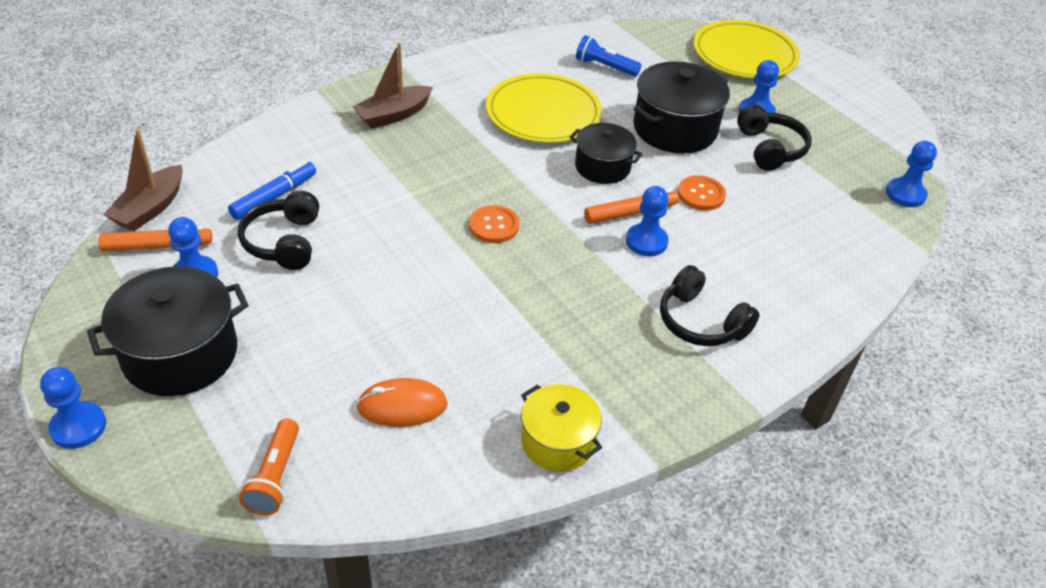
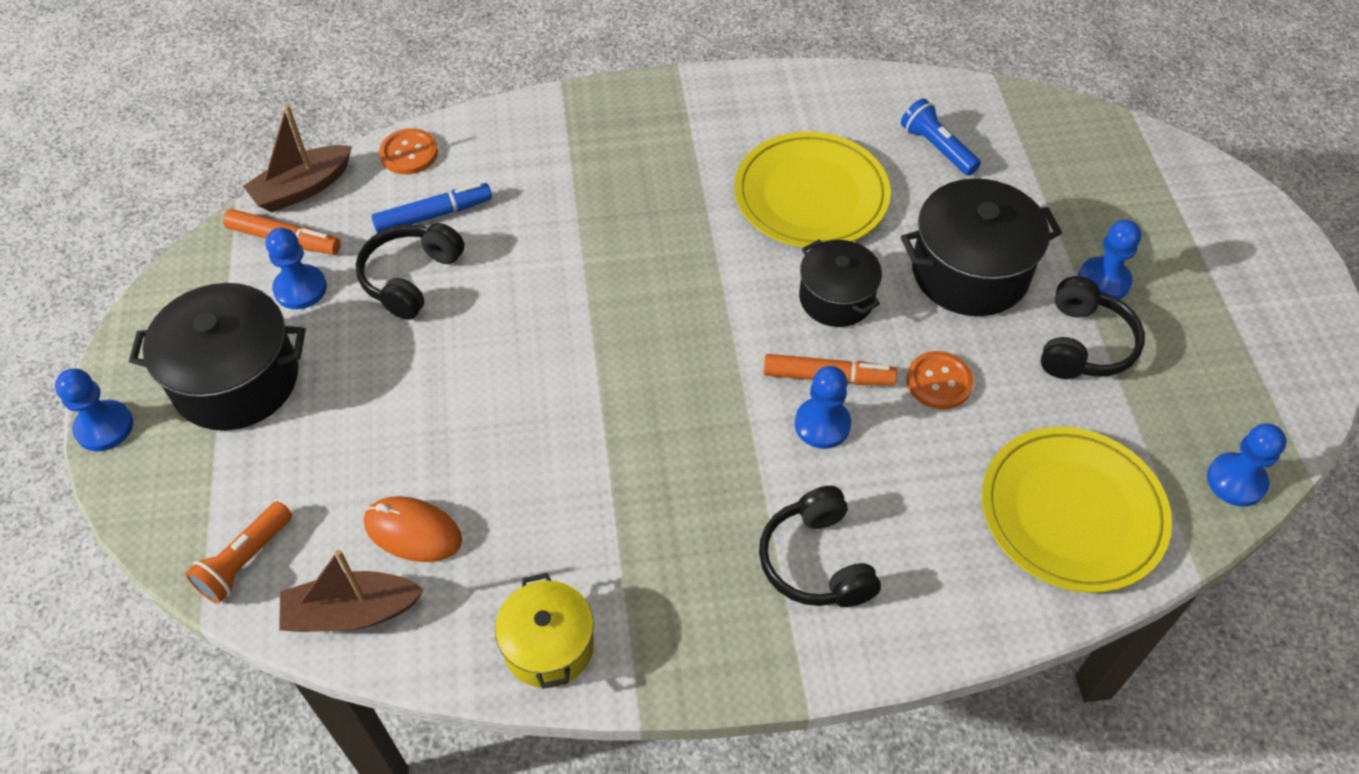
camera: 30 degrees right, 10 degrees up
brown boat [352,42,433,129] -> brown boat moved to [279,549,424,632]
orange button [469,205,519,243] -> orange button moved to [379,128,438,174]
yellow plate [694,20,800,79] -> yellow plate moved to [982,427,1172,593]

